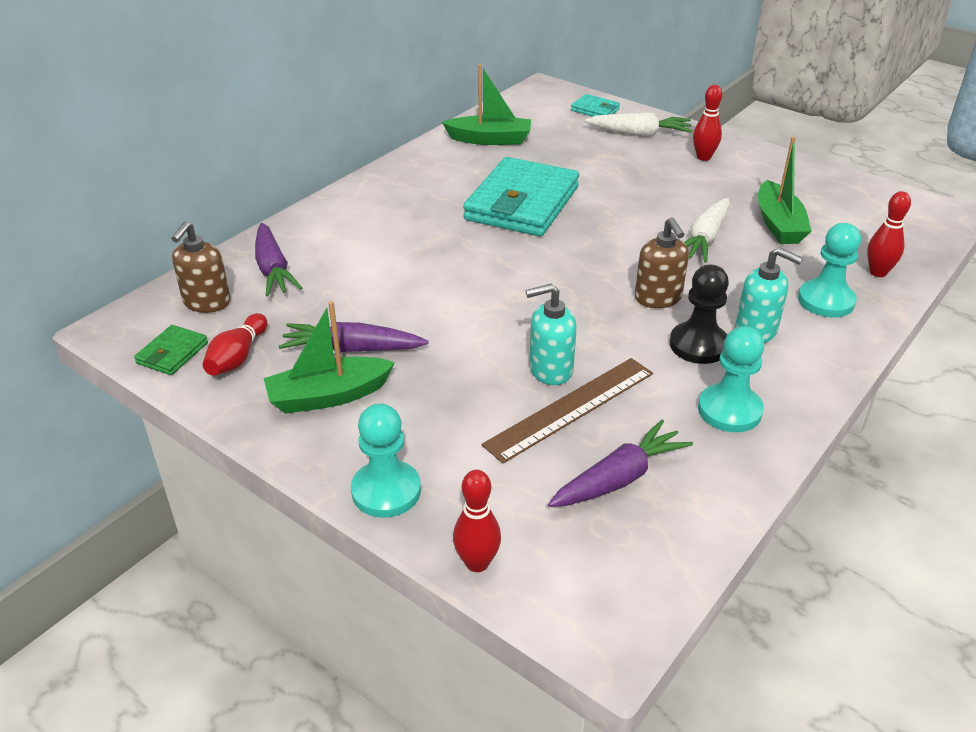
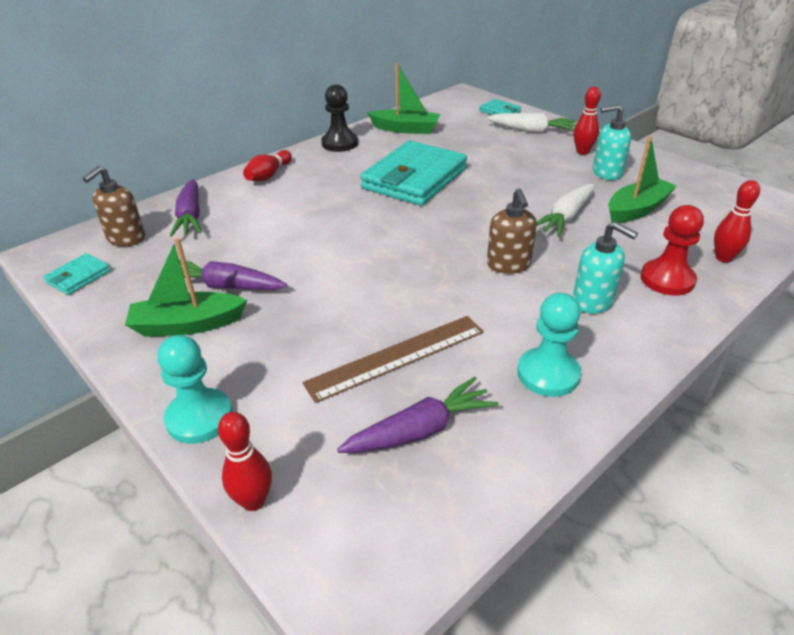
camera: 10 degrees right, 0 degrees up
green wallet [134,325,208,375] -> turquoise wallet [43,253,111,295]
red bowling pin [203,313,267,375] -> red bowling pin moved to [243,150,292,181]
turquoise soap dispenser [526,284,576,385] -> turquoise soap dispenser moved to [593,104,631,180]
black pawn [670,265,729,364] -> black pawn moved to [321,84,358,152]
green boat [758,137,812,244] -> green boat turned 135 degrees counterclockwise [608,136,677,223]
turquoise pawn [798,223,861,318] -> red pawn [640,205,704,295]

